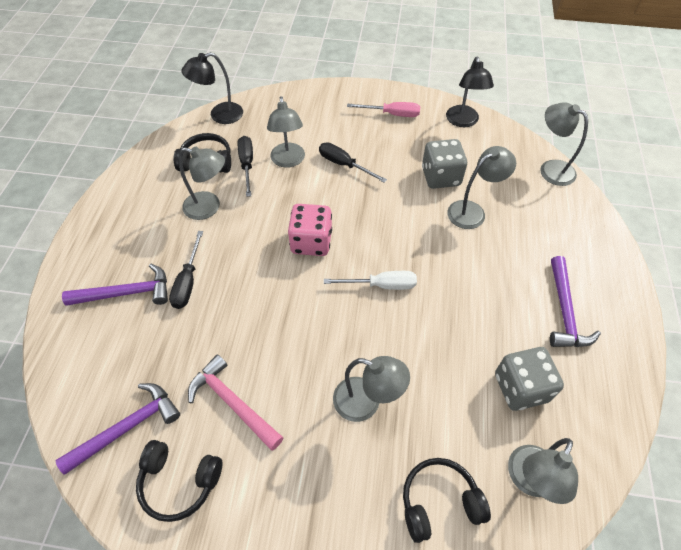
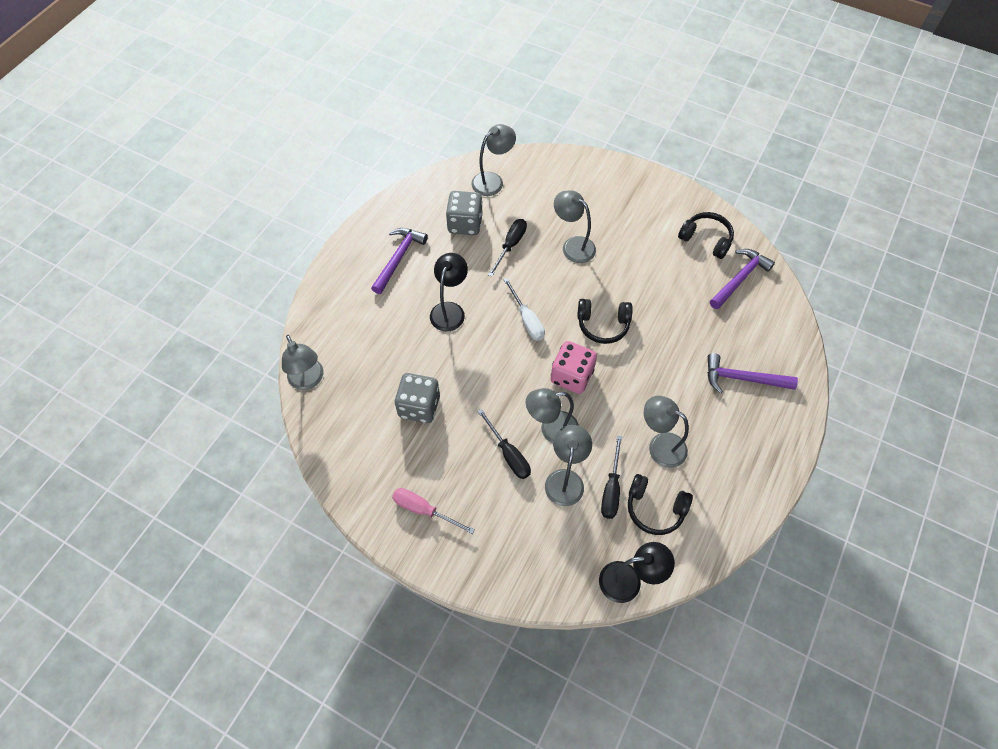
camera: 160 degrees left, 5 degrees up
purple hammer [56,383,180,475] -> purple hammer turned 150 degrees clockwise [710,249,775,309]
black screwdriver [169,231,203,309] -> black screwdriver moved to [488,219,527,277]
pink hammer [188,354,283,451] -> none
white screwdriver [324,271,417,290] -> white screwdriver turned 135 degrees counterclockwise [503,278,545,341]
black headphones [403,458,491,543] -> black headphones moved to [577,299,633,344]
black lamp [446,56,494,127] -> black lamp moved to [430,253,468,331]
grey lamp [447,146,516,229] -> grey lamp moved to [526,388,579,443]

